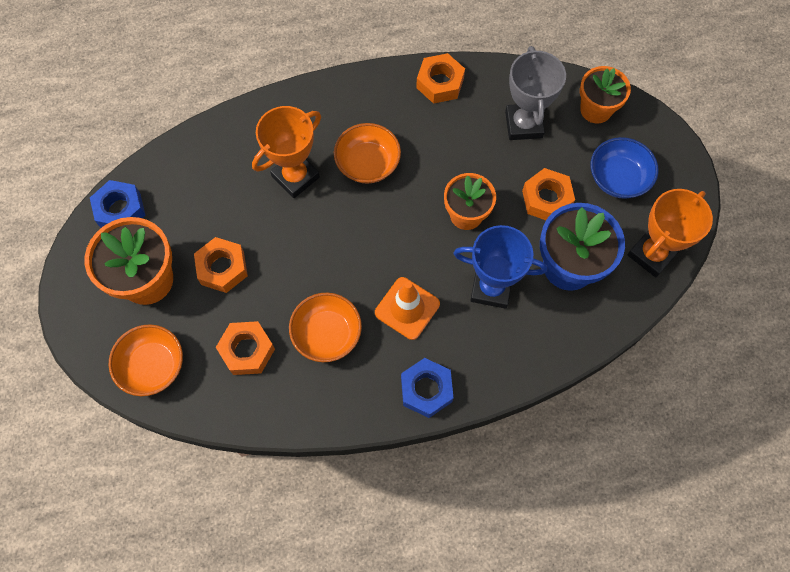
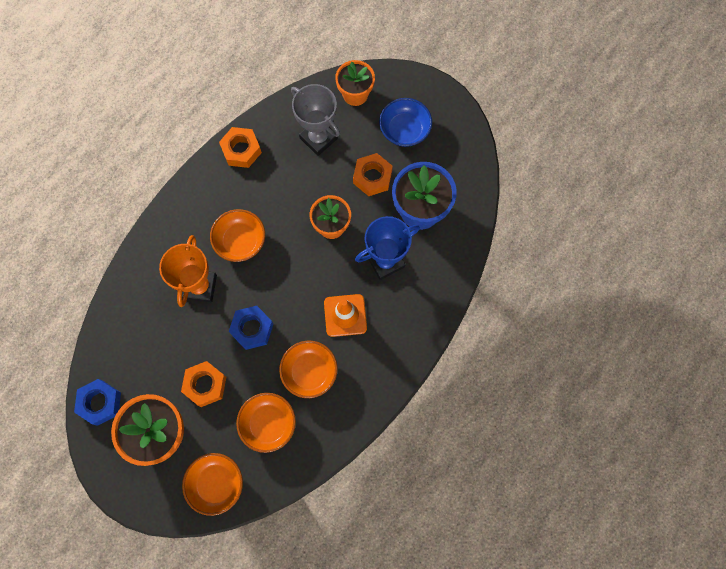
camera: 40 degrees left, 5 degrees up
orange nut [216,321,275,375] -> orange bowl [236,393,296,453]
blue nut [401,358,454,418] -> blue nut moved to [229,306,273,350]
orange trophy [627,189,713,278] -> none

